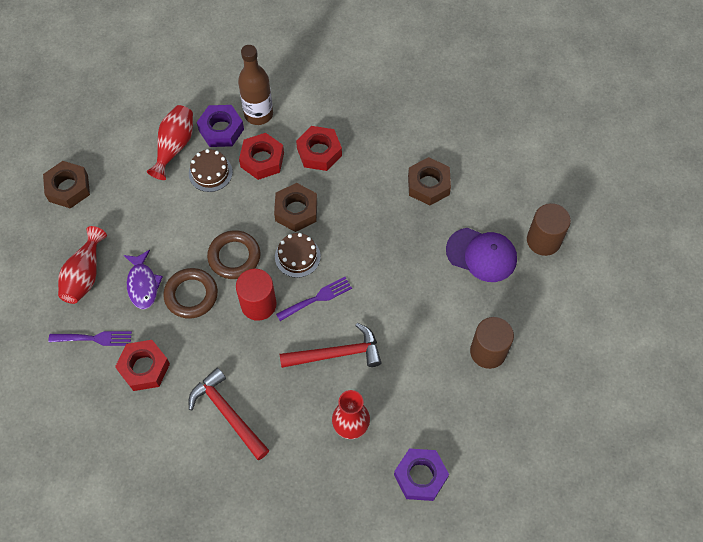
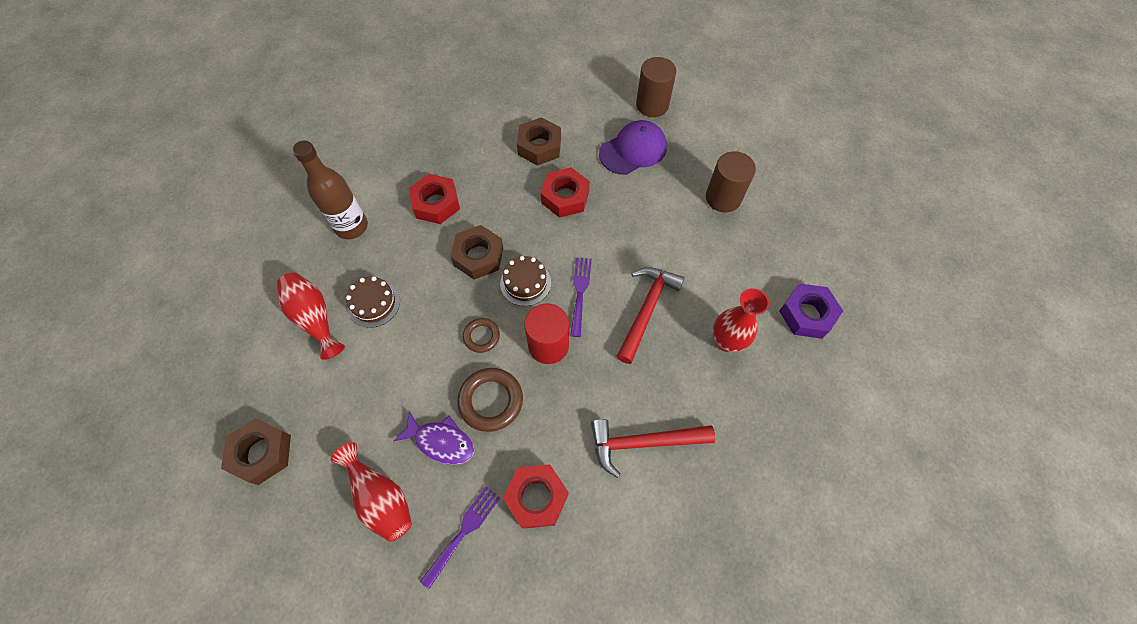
camera: 55 degrees left, 0 degrees up
purple nut [197,105,244,147] -> none
brown ring [207,230,261,279] -> brown ring [463,318,500,353], size x0.60
red nut [239,133,284,180] -> red nut moved to [541,167,590,218]

